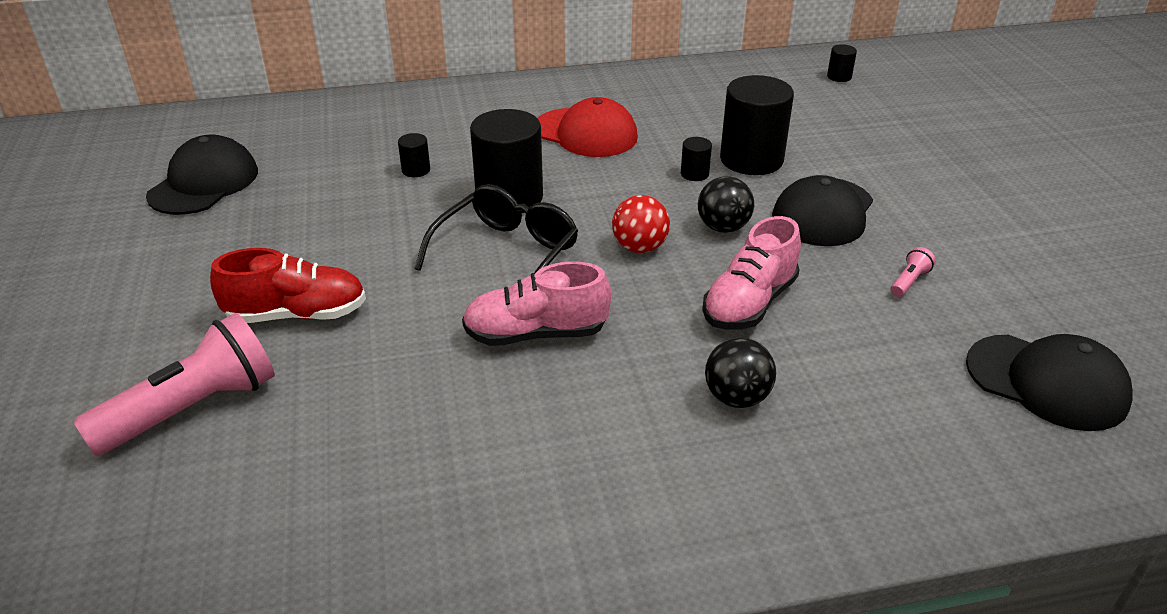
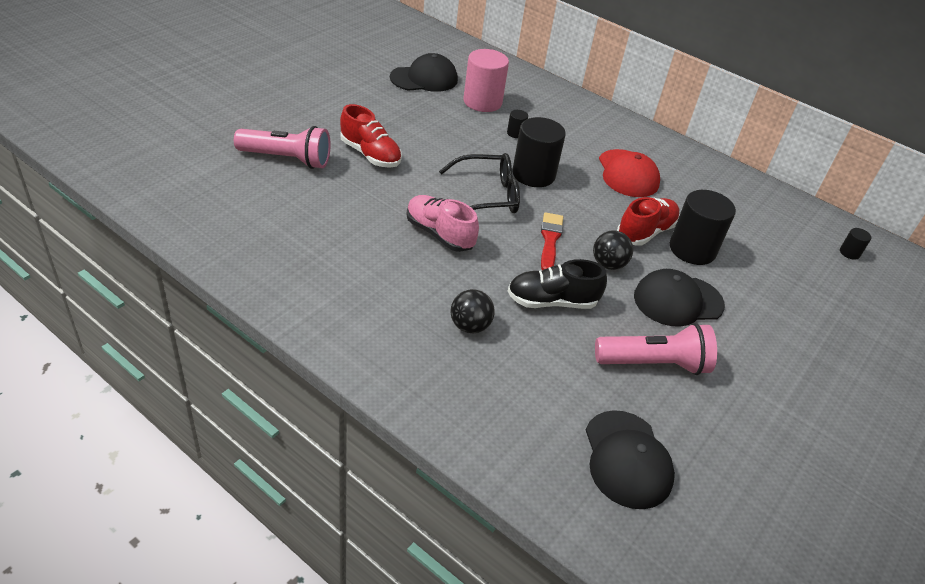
camera: 45 degrees right, 5 degrees up
red ball [612,195,670,253] -> red brush [541,212,563,270]
black cylinder [681,137,712,181] -> red shoe [617,197,680,246]
pink shoe [702,216,801,330] -> black shoe [508,259,607,309]
pink flashlight [890,247,936,297] -> pink flashlight [595,323,717,375], size x2.47
none -> pink cylinder [463,49,509,112]

